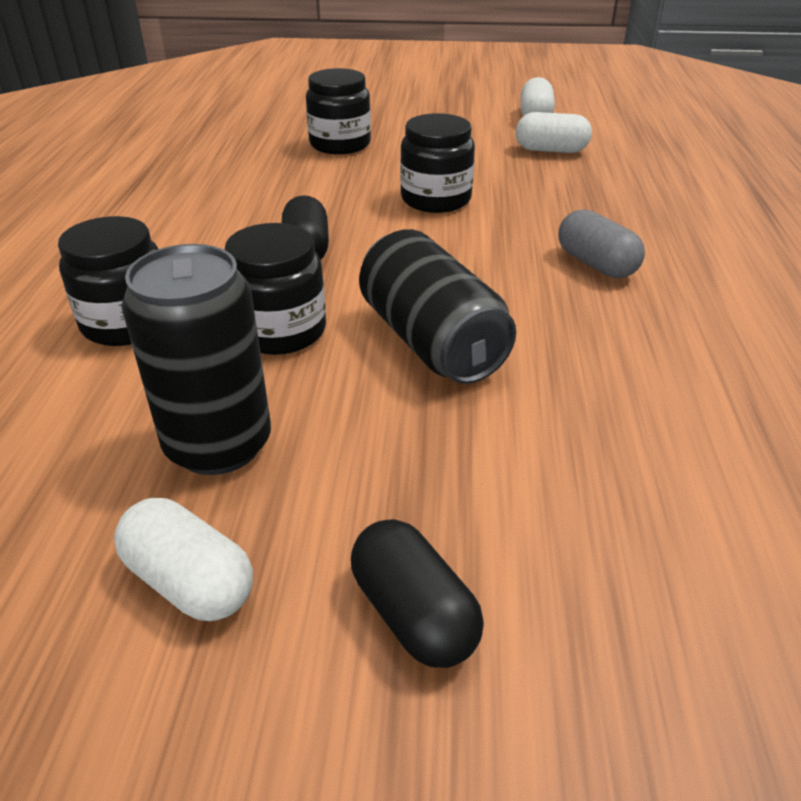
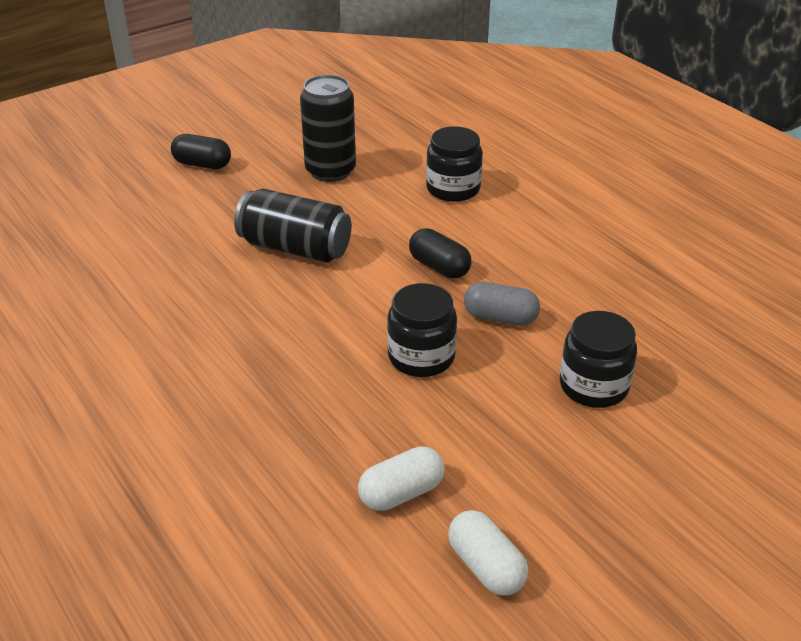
camera: 140 degrees right, 0 degrees up
white capsule [114,498,253,621] -> none
black jar [225,223,326,355] -> none
grey capsule [558,209,645,278] -> grey capsule moved to [464,282,540,326]

